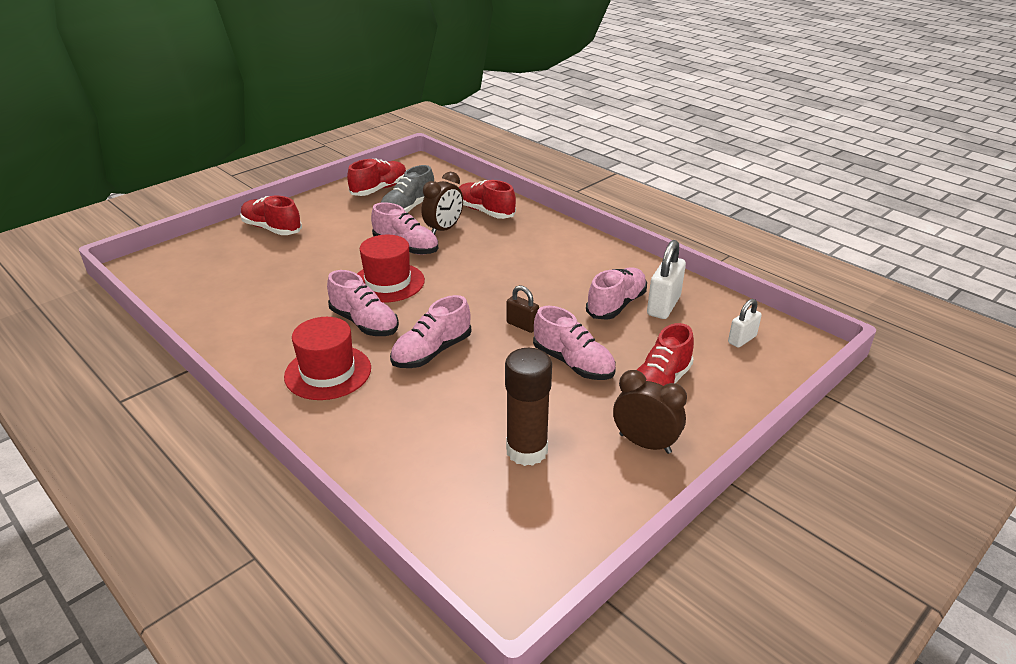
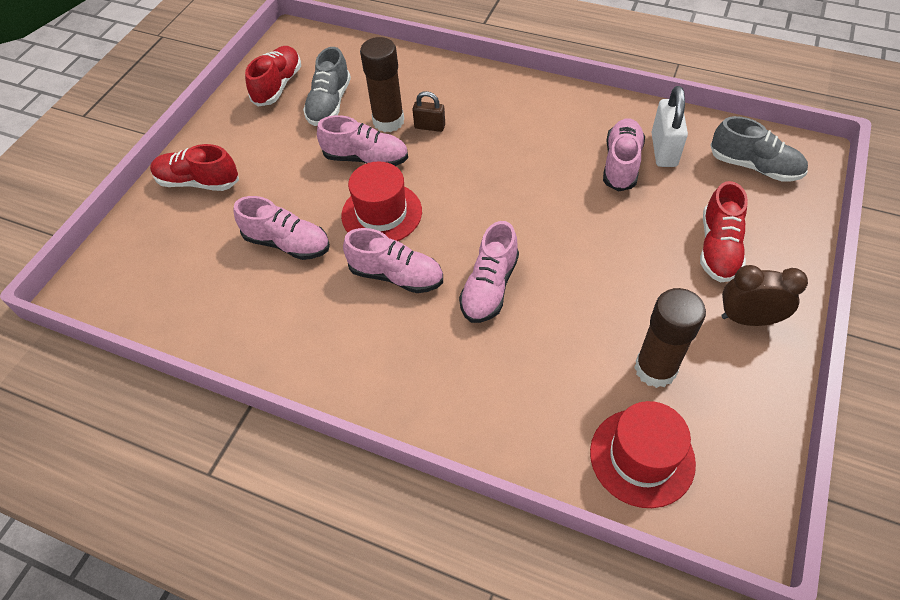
camera: 20 degrees left, 20 degrees up
red hat [284,317,371,400] -> red hat moved to [590,401,696,508]
brown clock [422,172,463,235] -> brown glue stick [360,37,404,132]
red shoe [459,180,516,219] -> none
brown padlock [507,285,539,333] -> brown padlock moved to [412,91,445,132]
pink shoe [533,306,616,380] -> pink shoe moved to [234,196,330,260]
white padlock [728,299,762,348] -> grey shoe [710,116,808,182]

